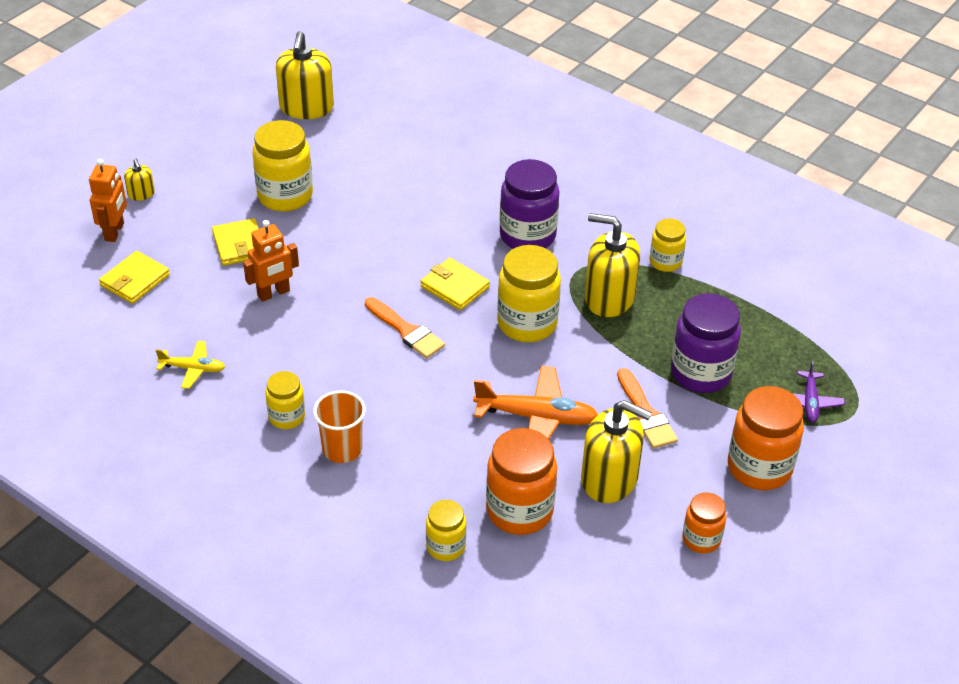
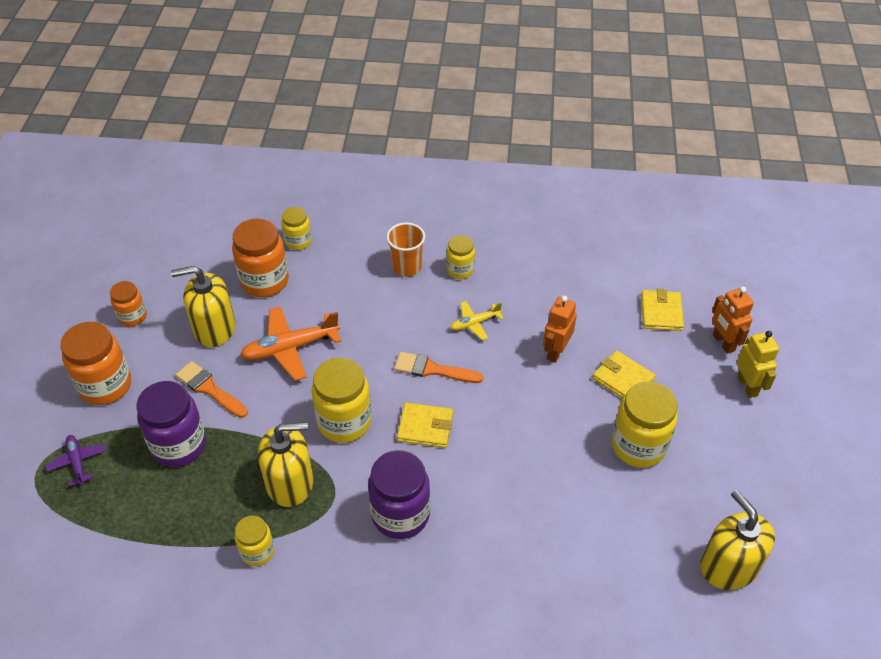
camera: 150 degrees right, 5 degrees up
yellow soap dispenser [124,159,155,201] -> yellow robot [737,331,779,398]
yellow plane [156,341,225,389] -> yellow plane moved to [450,301,504,340]

